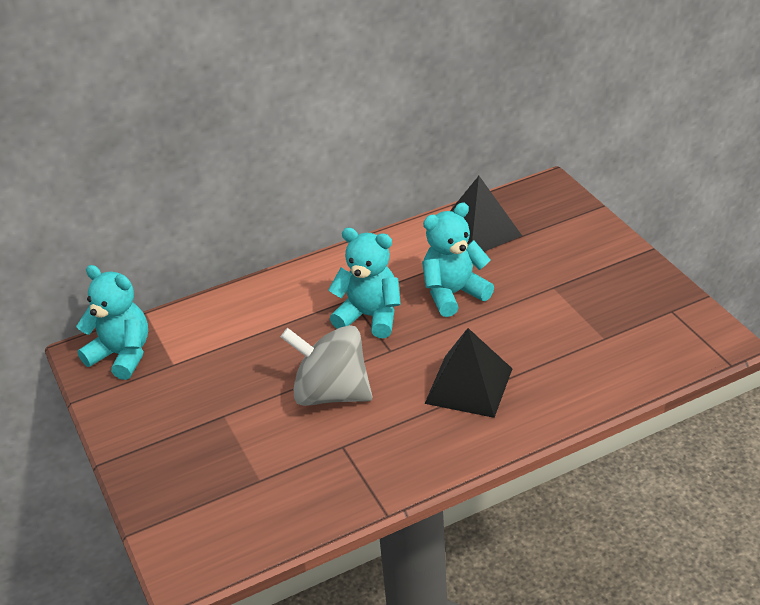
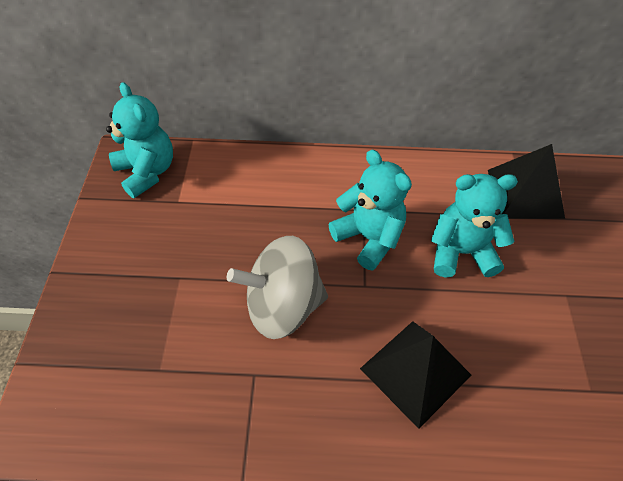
camera: 25 degrees right, 15 degrees up
grey spinning top [281,325,373,406] -> grey spinning top turned 60 degrees counterclockwise [227,236,328,339]

